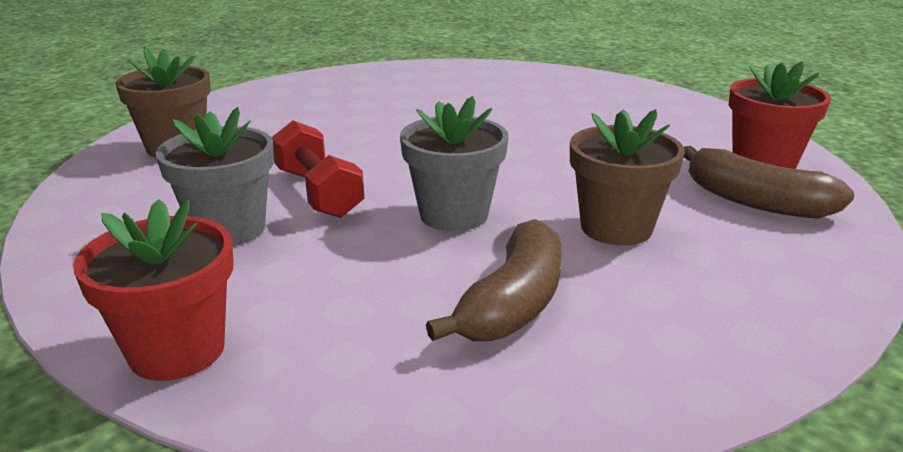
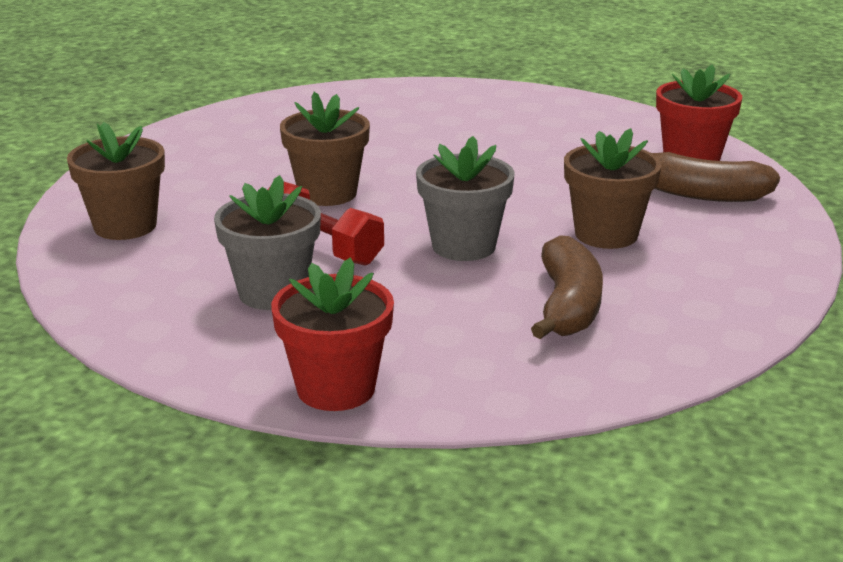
camera: 20 degrees left, 0 degrees up
none -> brown flower pot [280,92,370,206]

